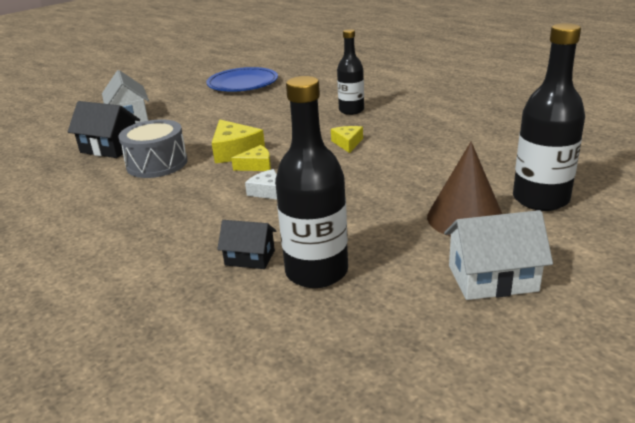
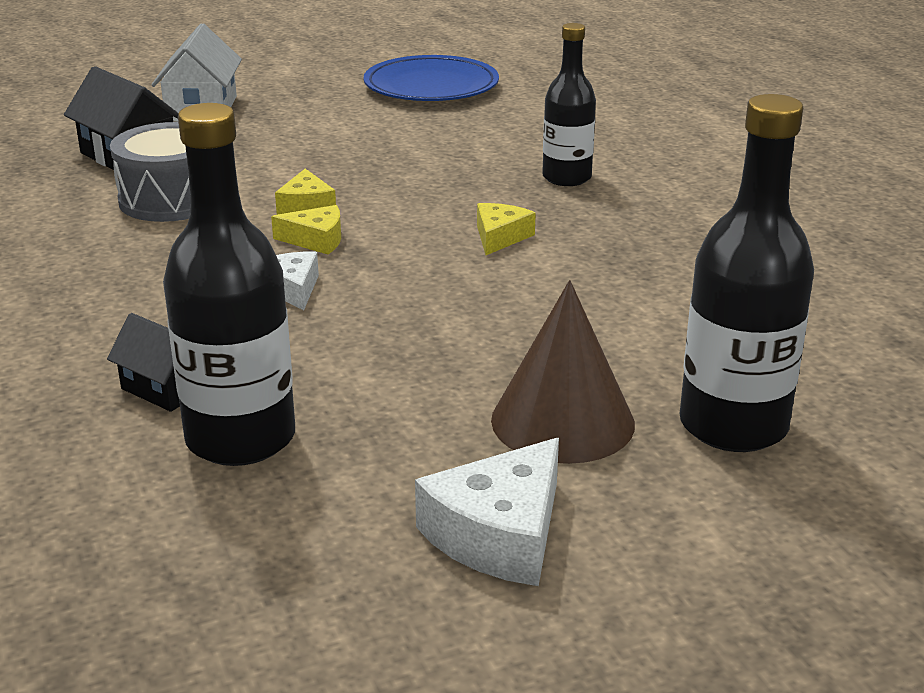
camera: 20 degrees right, 0 degrees up
yellow cheese [212,120,265,163] -> yellow cheese [275,168,336,215], size x0.61
white house [444,210,553,300] -> white cheese [415,438,559,586]

